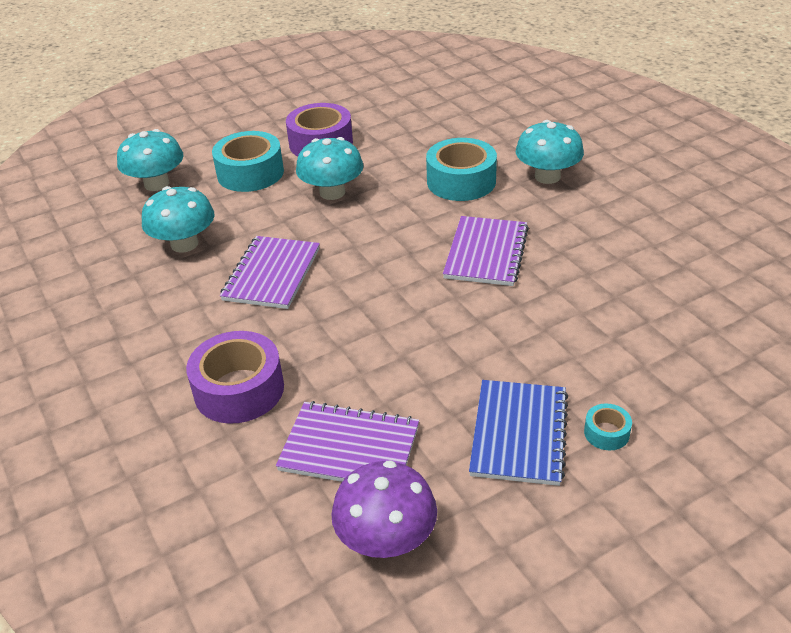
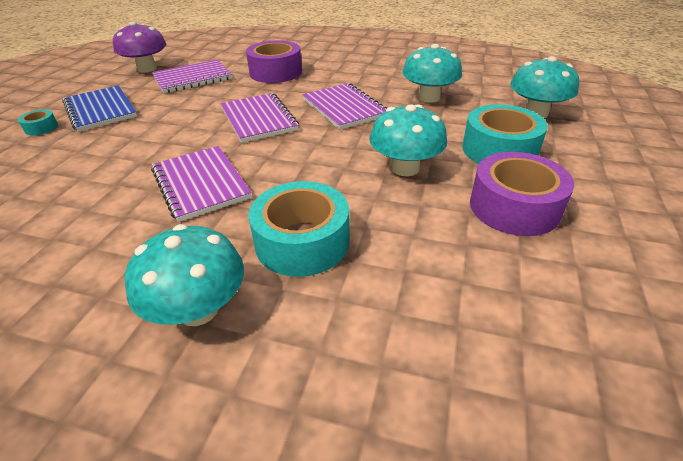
camera: 135 degrees right, 0 degrees up
none -> purple notebook [220,93,299,143]

